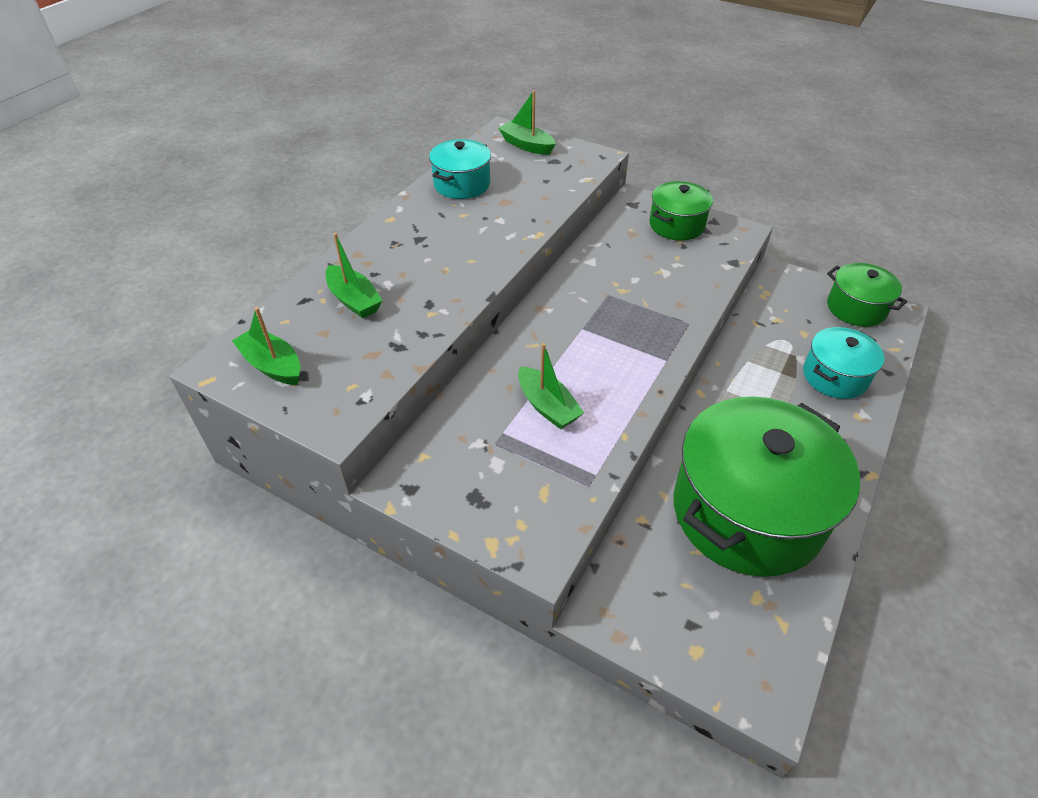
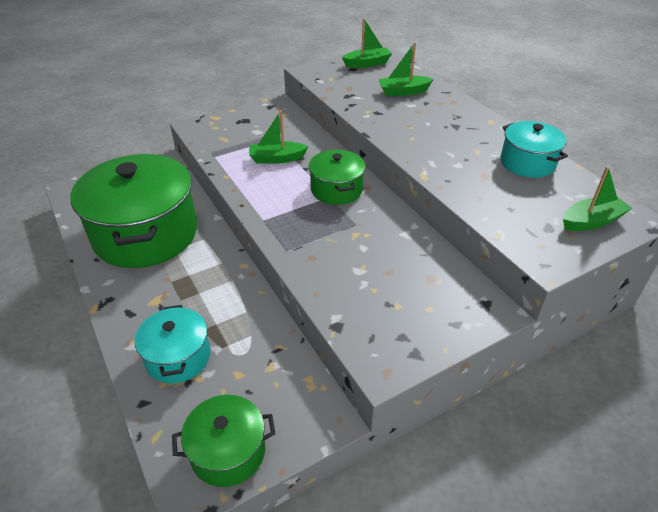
camera: 120 degrees right, 5 degrees down
green pot [650,181,713,241] -> green pot moved to [309,150,365,205]

